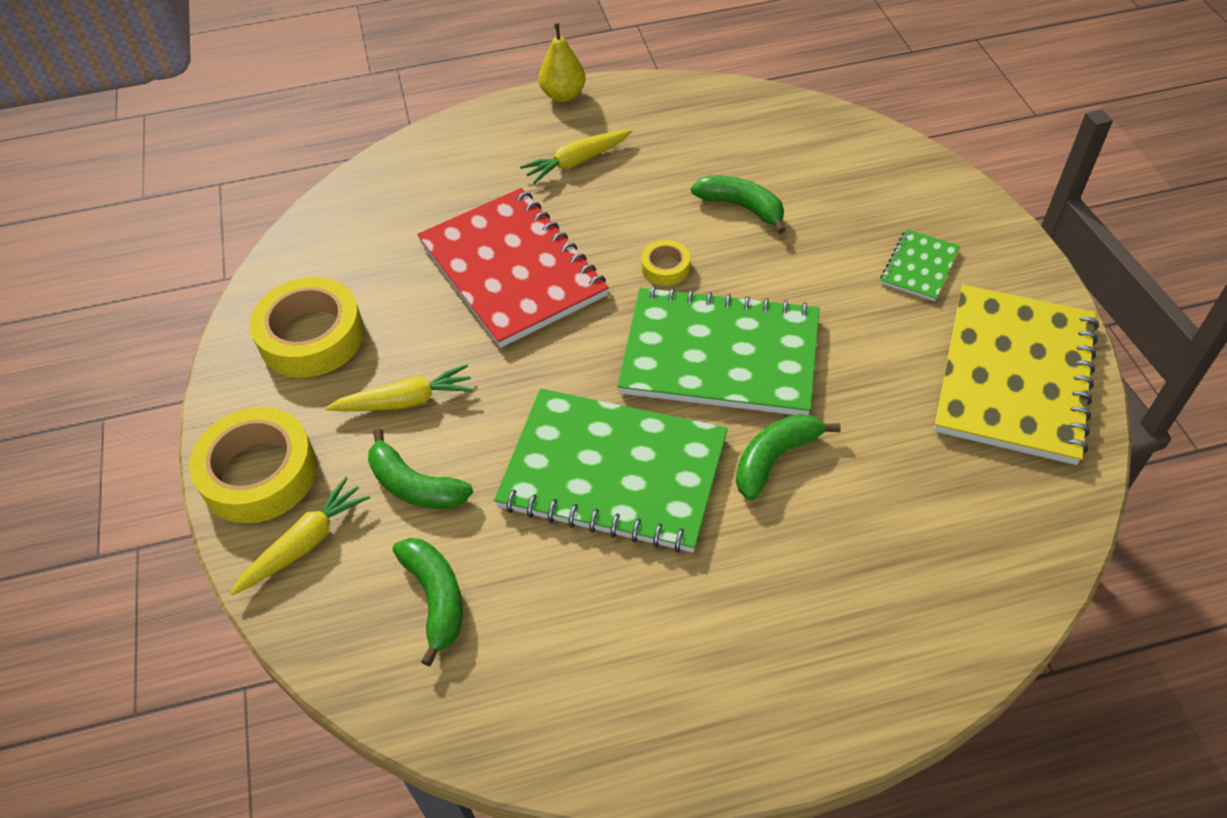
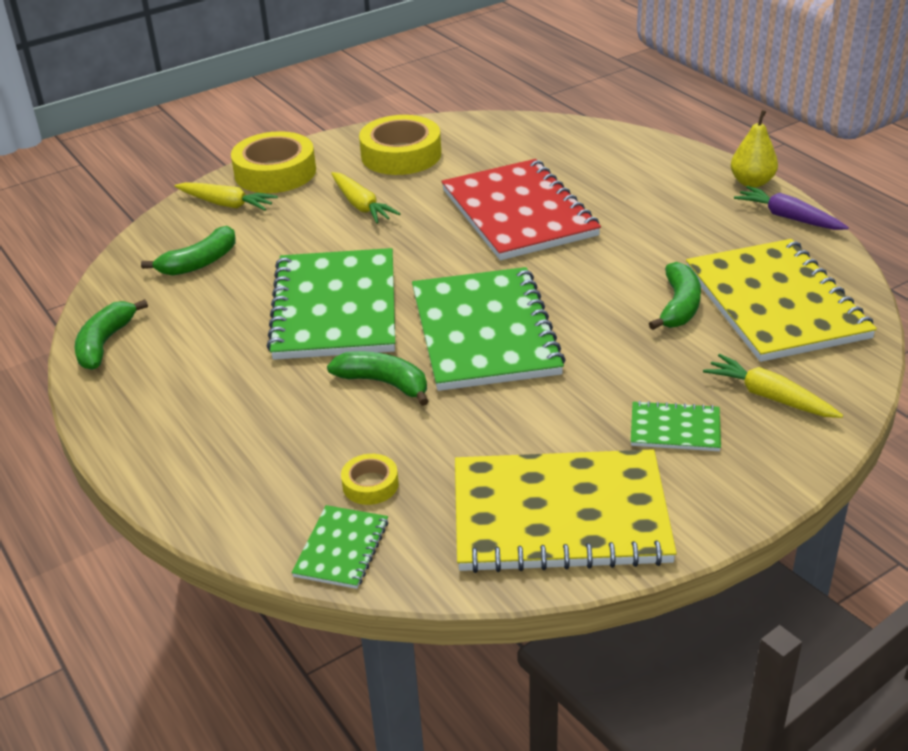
camera: 70 degrees right, 15 degrees down
green banana [368,428,473,509] -> green banana moved to [75,299,148,370]
red notebook [417,188,609,348] -> red notebook turned 60 degrees counterclockwise [441,159,601,260]
yellow carrot [520,129,632,184] -> yellow carrot moved to [703,354,843,418]
yellow tape [641,240,690,286] -> yellow tape moved to [341,454,399,505]
none -> green notebook [291,505,389,589]
none -> yellow notebook [686,239,877,362]
none -> purple carrot [734,186,849,230]

